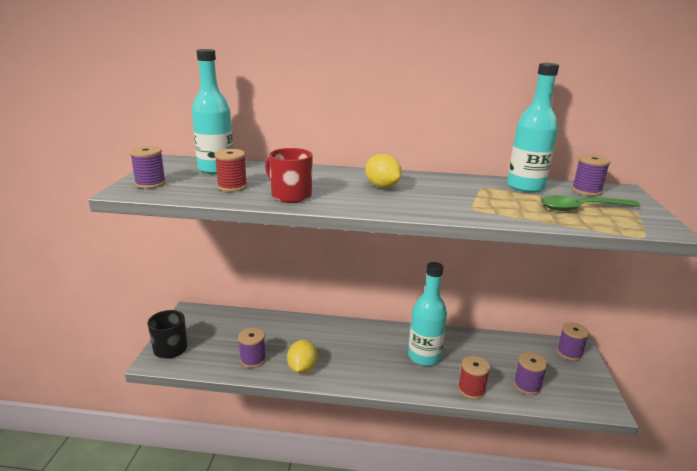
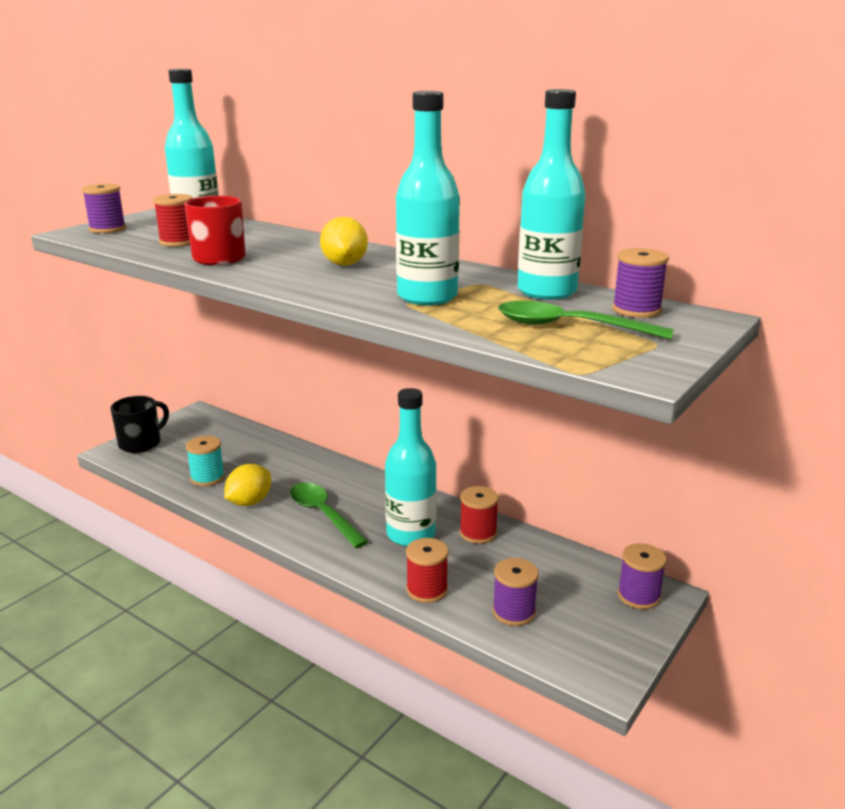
camera: 30 degrees right, 0 degrees up
purple spool [238,328,266,368] -> turquoise spool [186,436,225,486]
none -> green spoon [290,483,368,548]
none -> turquoise bottle [396,91,460,305]
none -> red spool [460,486,499,544]

